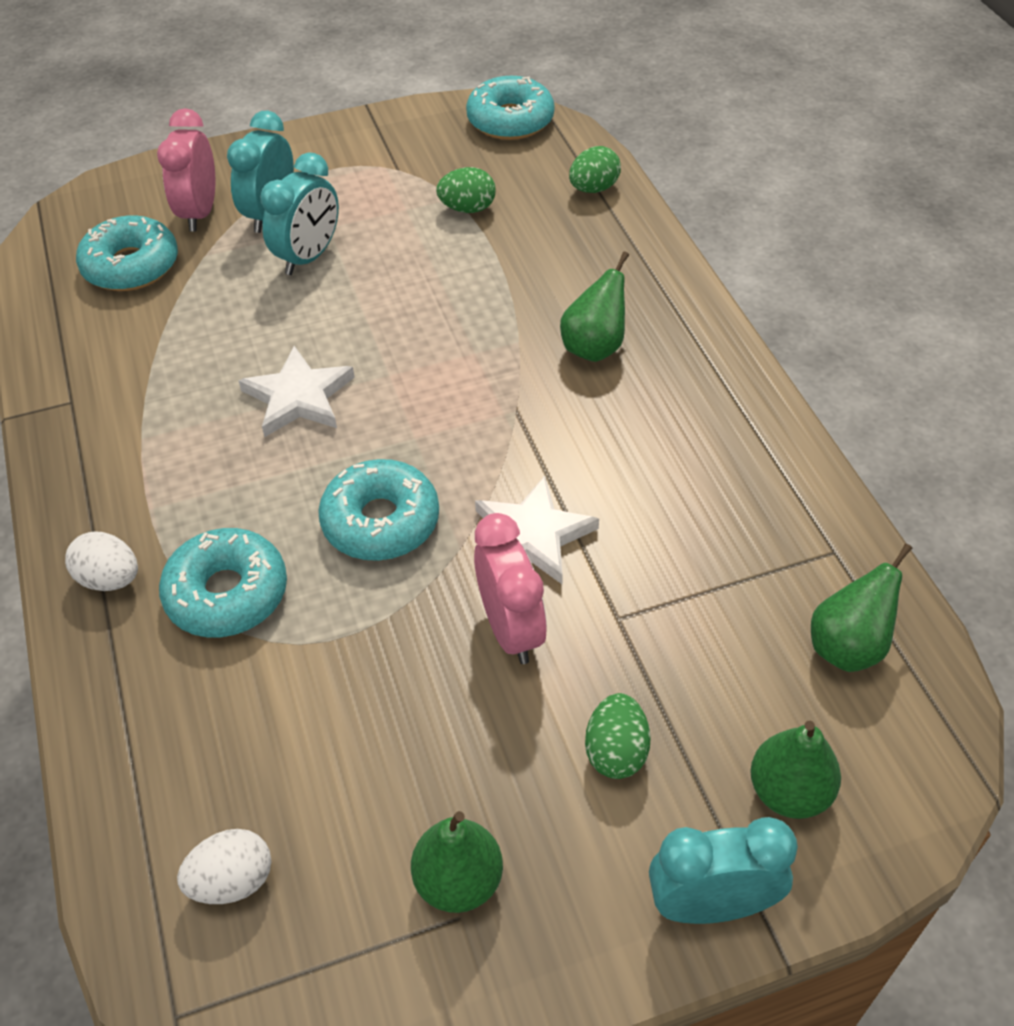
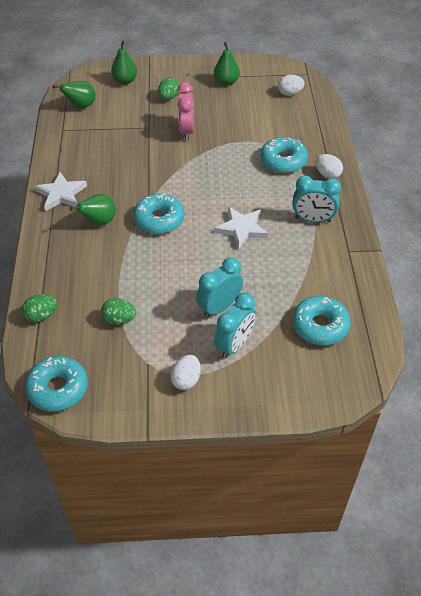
camera: 165 degrees left, 0 degrees up
pink clock [157,108,215,232] -> none
turquoise donut [318,459,439,561] -> turquoise donut moved to [133,193,185,234]
white star [475,476,599,584] -> white star moved to [34,172,87,211]
turquoise clock [649,817,798,924] -> turquoise clock moved to [293,175,341,223]
none -> white egg [171,355,201,390]

